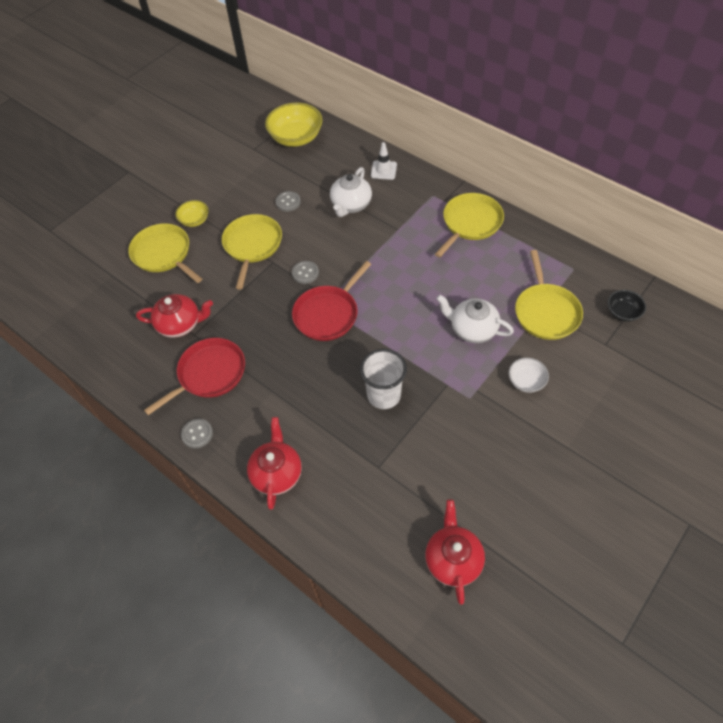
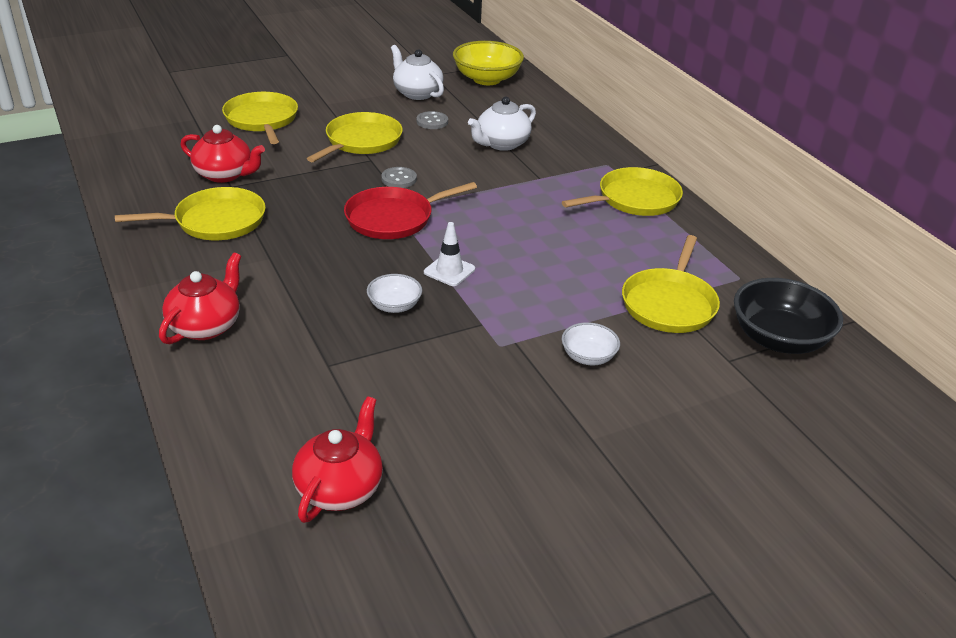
camera: 20 degrees right, 20 degrees down
red pan [144,338,245,415] -> yellow pan [115,187,266,240]
yellow bowl [175,200,209,227] -> none
grey button [181,419,213,448] -> none
white cup [360,349,407,409] -> white bowl [367,274,422,313]
white traffic cone [371,142,397,180] -> white traffic cone moved to [424,222,475,286]
white teapot [436,295,514,343] -> white teapot moved to [391,45,444,100]
black bowl [607,290,646,322] -> black bowl [734,278,843,354], size x1.87

